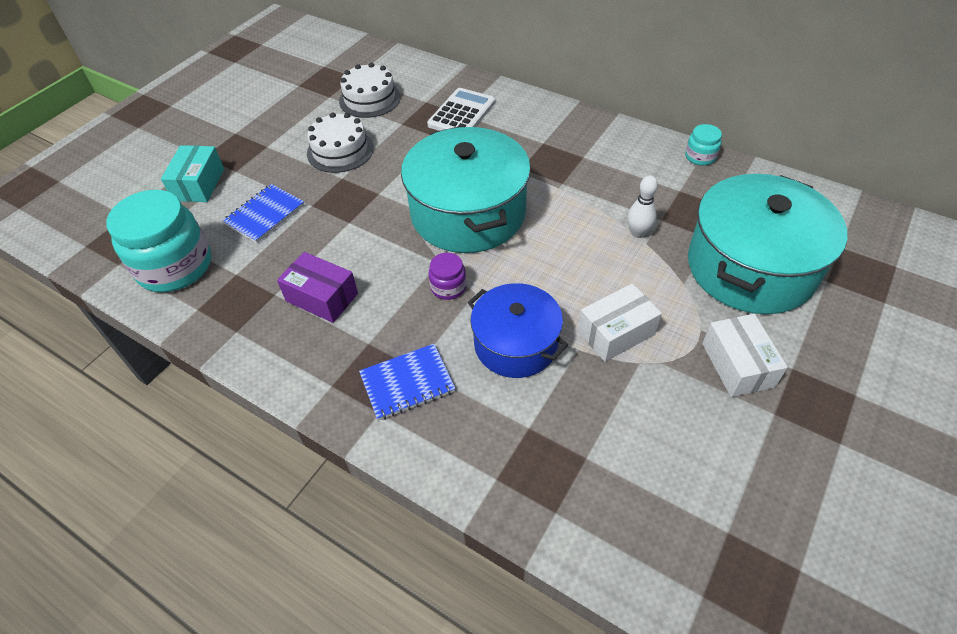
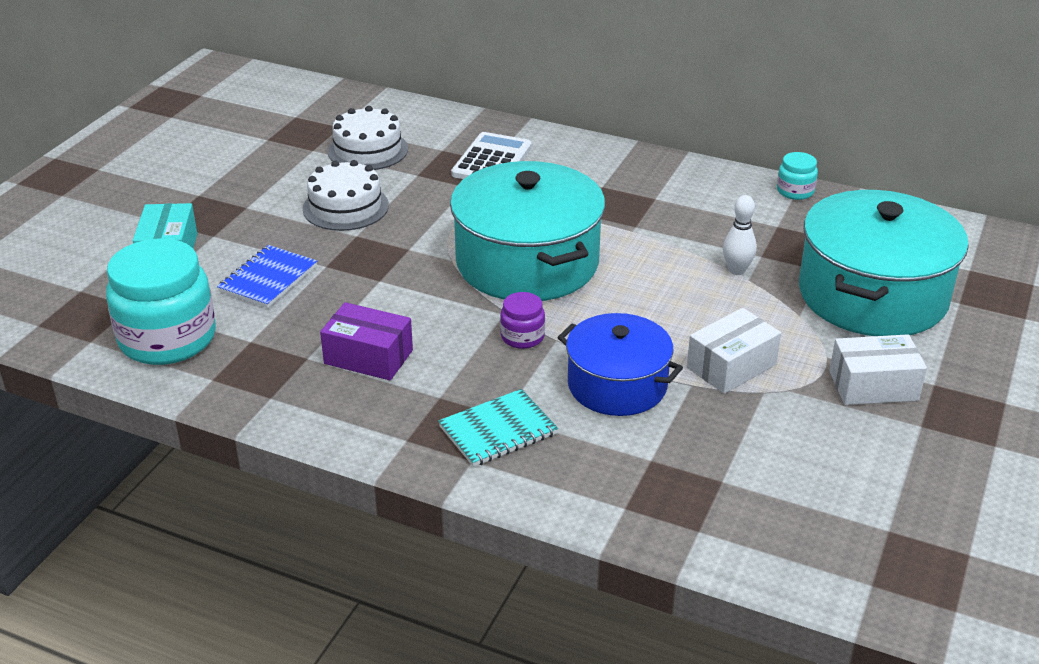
camera: 10 degrees left, 15 degrees down
blue notebook [359,344,456,421] -> turquoise notebook [438,389,558,467]
white box [702,314,788,397] -> white box turned 75 degrees counterclockwise [829,334,927,405]

